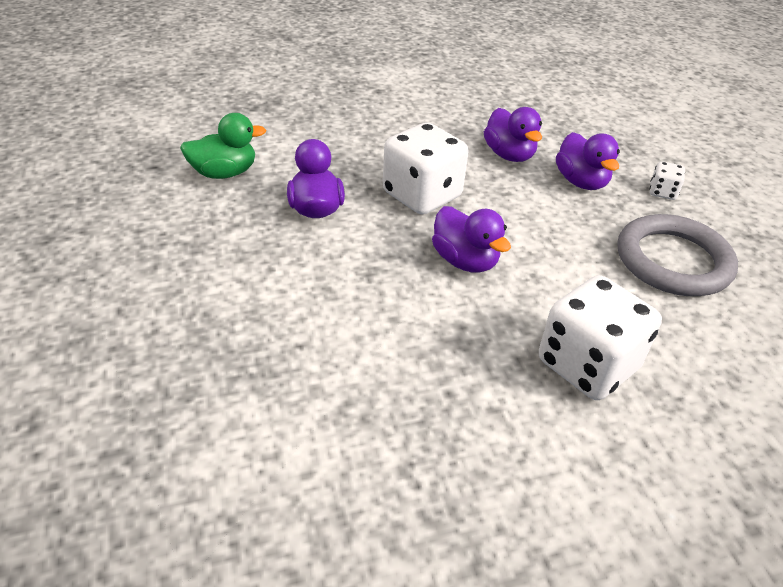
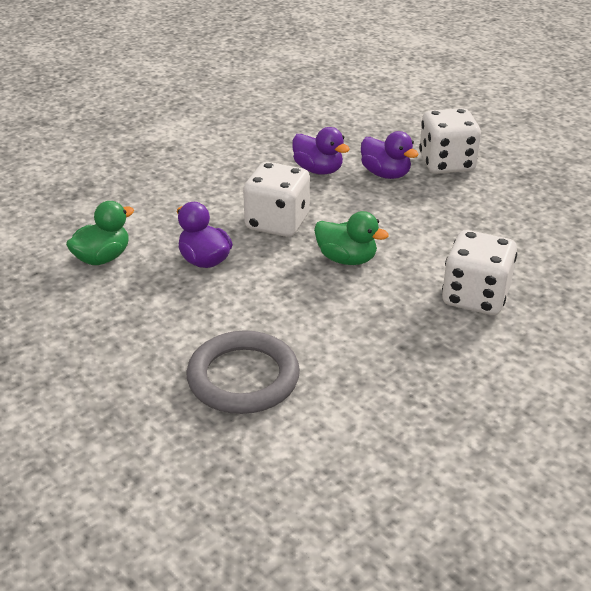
camera: 25 degrees left, 5 degrees down
purple duck [432,206,511,273] -> green duck [314,211,389,265]
grey ring [618,214,738,296] -> grey ring moved to [186,330,300,414]
white dice [650,161,685,200] -> white dice [419,108,481,174], size x2.22

